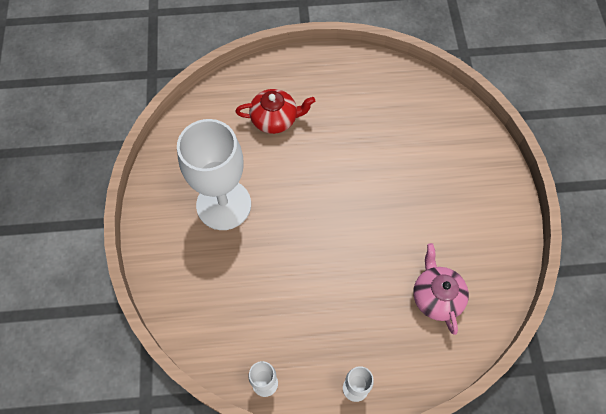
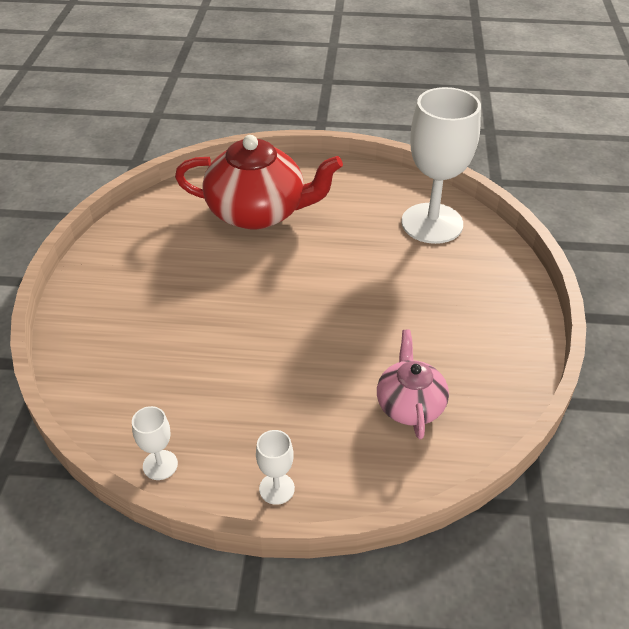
camera: 10 degrees right, 20 degrees down
white goblet [177,119,251,230] -> white goblet moved to [402,87,481,244]
red teapot [235,89,315,134] -> red teapot [175,135,343,229], size x1.79

